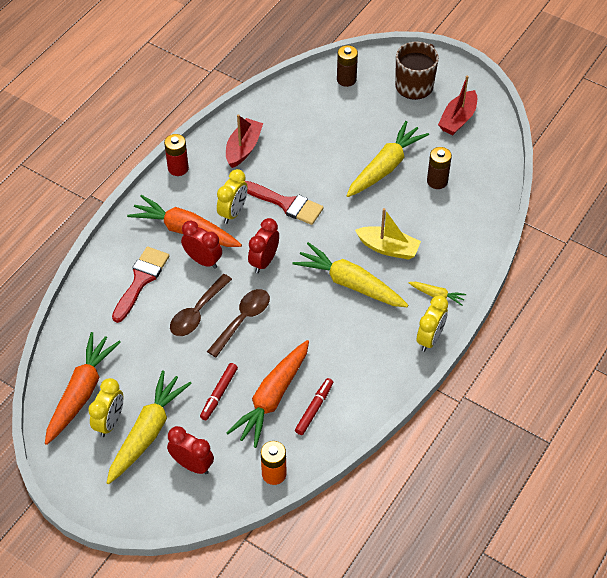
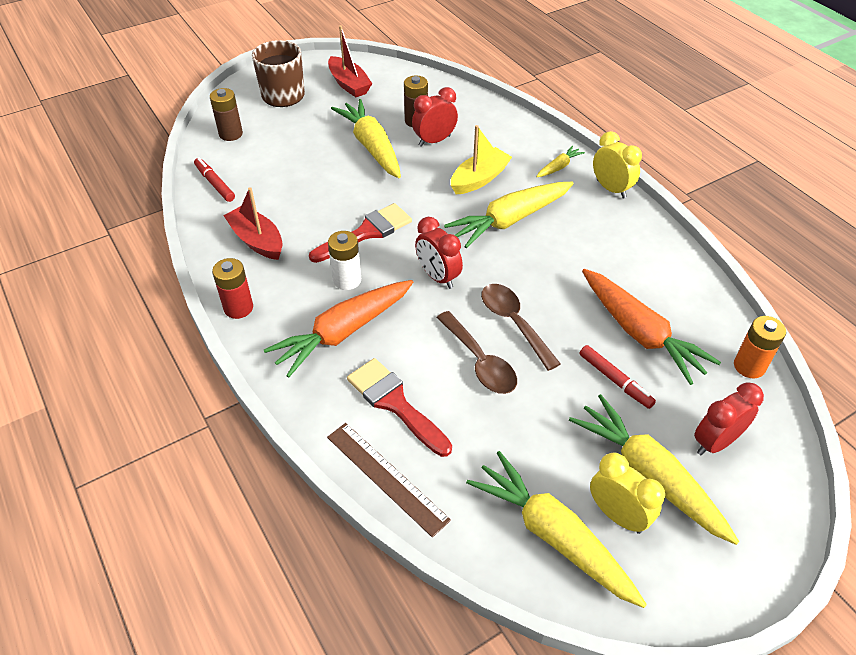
camera: 65 degrees left, 5 degrees down
orange carrot [45,332,121,445] -> yellow carrot [466,451,647,608]
red clock [181,221,222,269] -> red clock moved to [412,87,458,147]
yellow clock [217,169,248,224] -> white battery [328,231,361,290]
red marker [295,378,333,435] -> red marker moved to [194,158,235,202]
none -> brown ruler [327,423,451,537]

